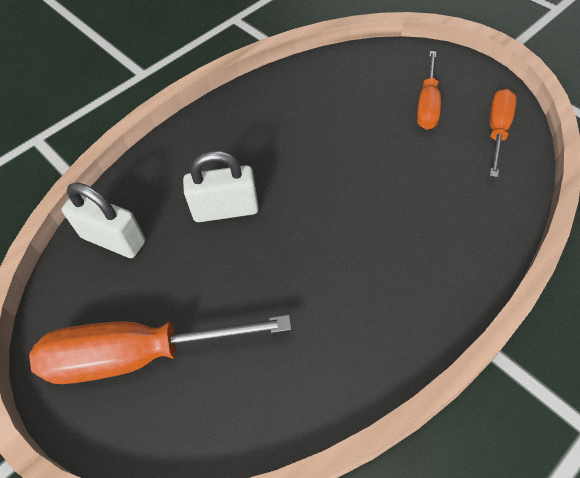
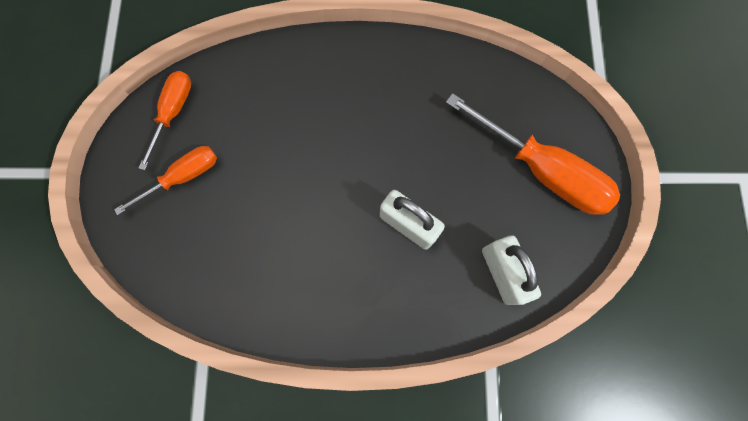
camera: 140 degrees left, 20 degrees up
orange screwdriver [490,89,516,177] -> orange screwdriver turned 135 degrees clockwise [139,71,191,170]

